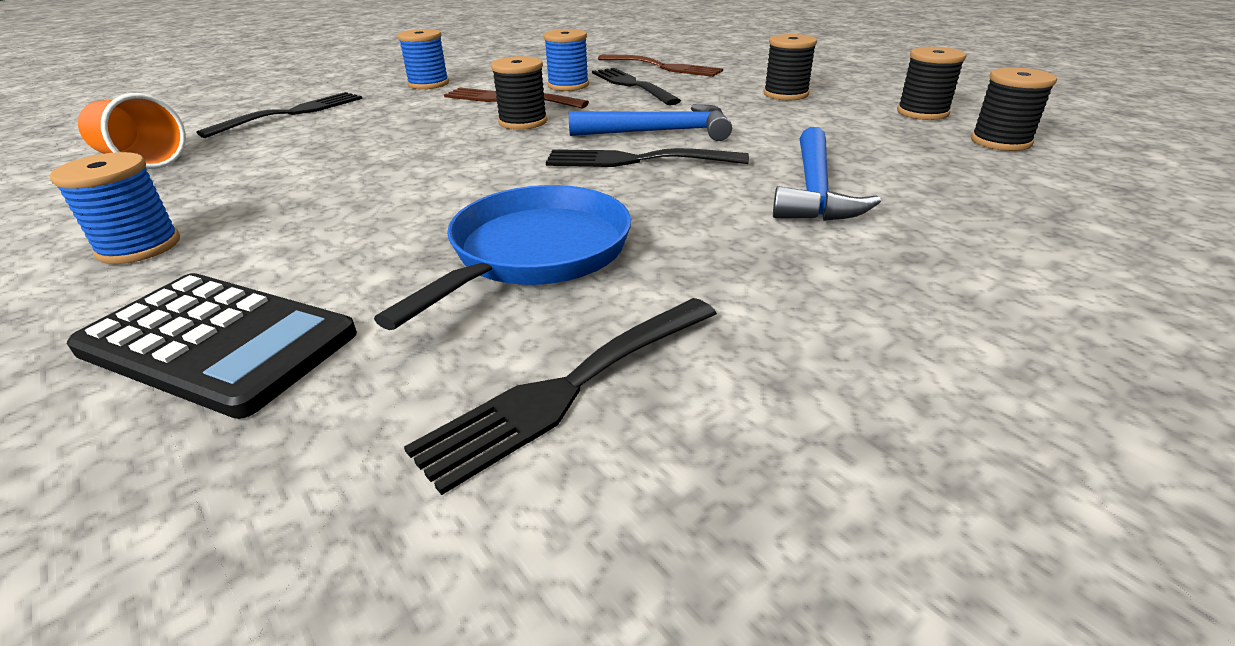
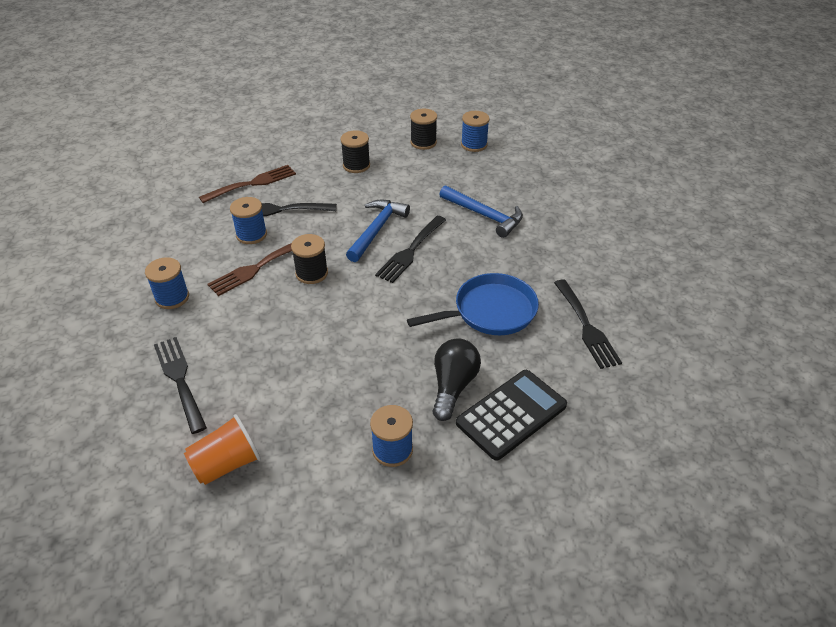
camera: 65 degrees left, 10 degrees up
blue pan [374,185,631,330] -> blue pan turned 105 degrees clockwise [407,273,539,335]
black spool [971,67,1057,151] -> blue spool [461,111,489,152]
none -> black light bulb [433,338,481,421]

